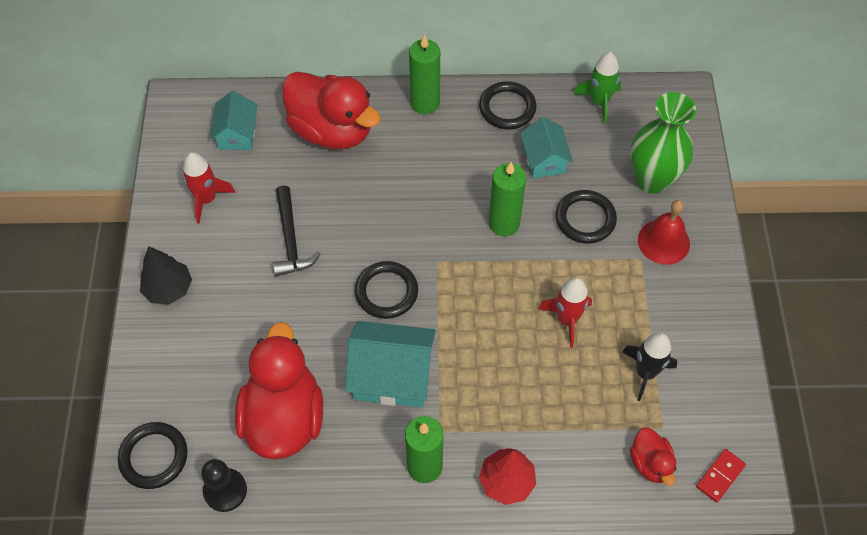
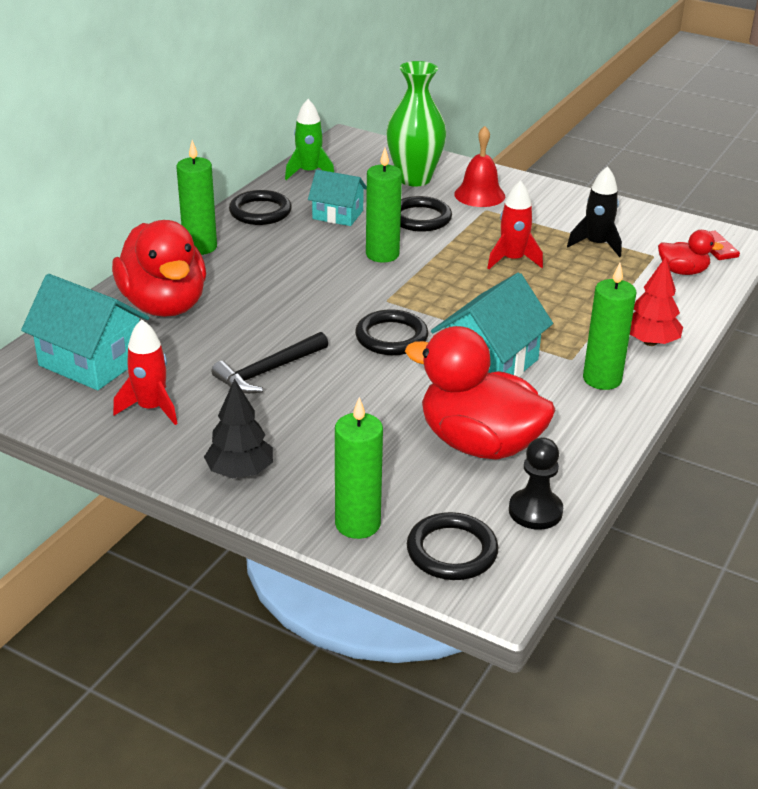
camera: 60 degrees left, 25 degrees down
turquoise house [210,91,257,150] -> turquoise house [21,274,150,390], size x1.58
black hammer [273,185,321,276] -> black hammer turned 120 degrees clockwise [211,332,328,394]
red duck [282,72,381,149] -> red duck turned 90 degrees clockwise [112,220,206,317]
none -> green candle [335,397,383,539]

